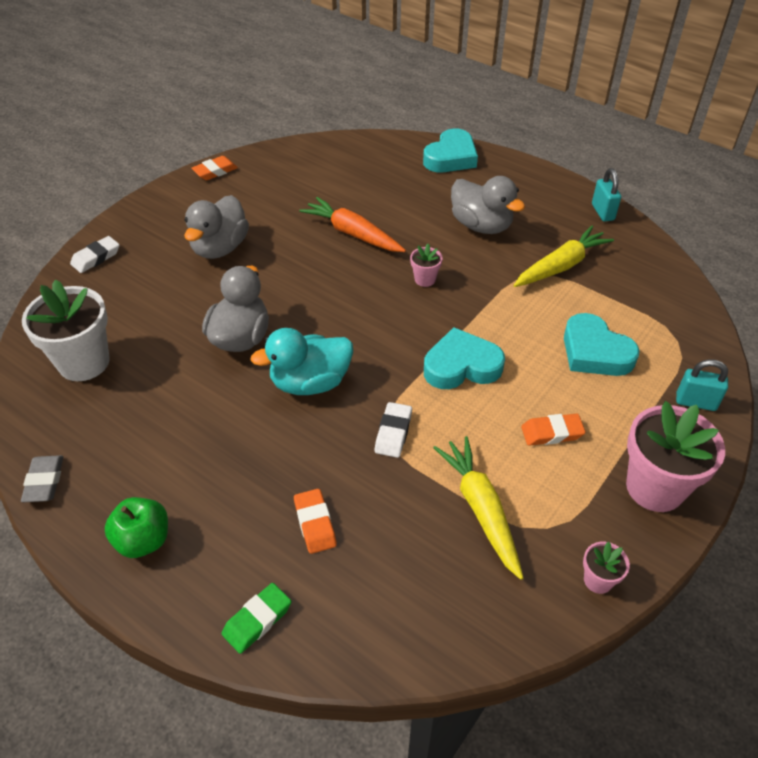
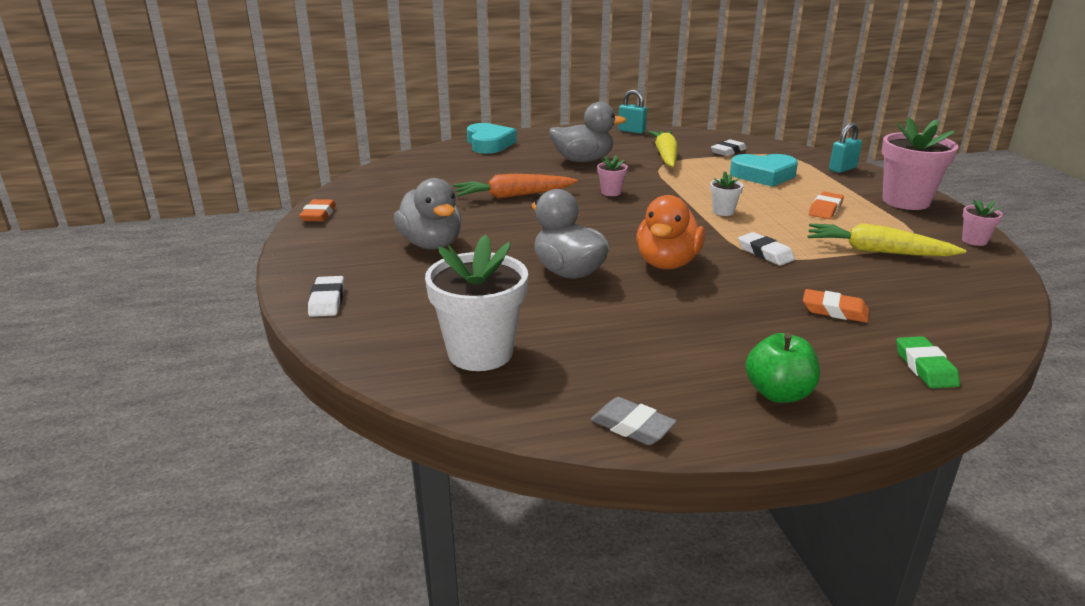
camera: 50 degrees left, 20 degrees down
turquoise duck [250,328,353,395] -> orange duck [636,195,705,269]
turquoise heart [424,327,505,389] -> white flower pot [710,172,743,216]
none -> white eraser [711,139,747,156]

